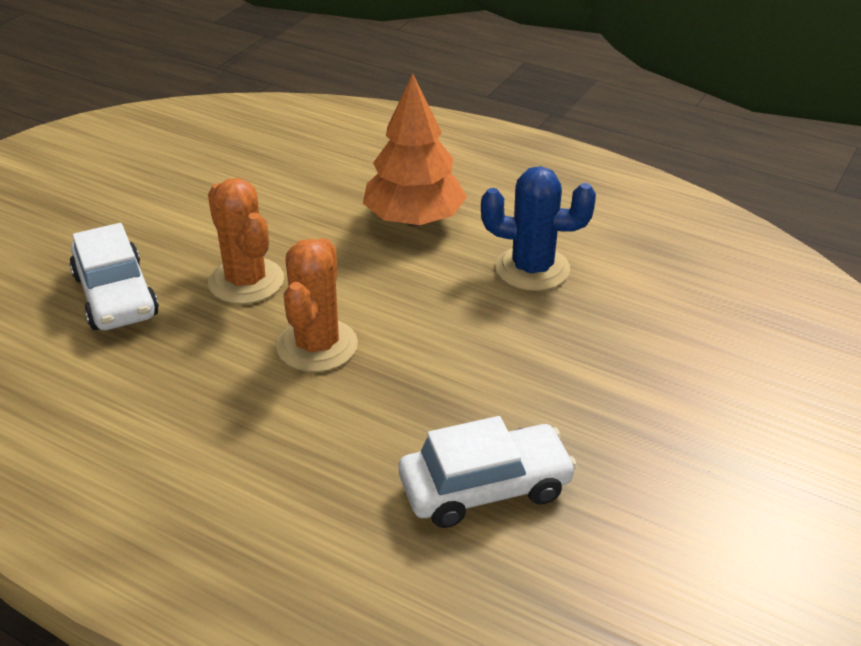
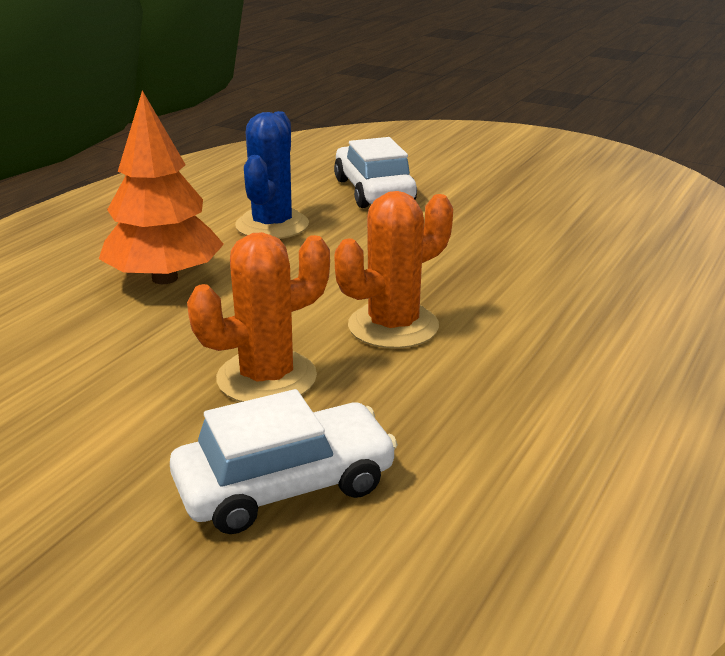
camera: 90 degrees left, 10 degrees down
orange cactus [276,238,358,372] -> orange cactus turned 45 degrees counterclockwise [334,191,453,349]
white car [399,416,577,528] -> white car moved to [334,137,417,208]

